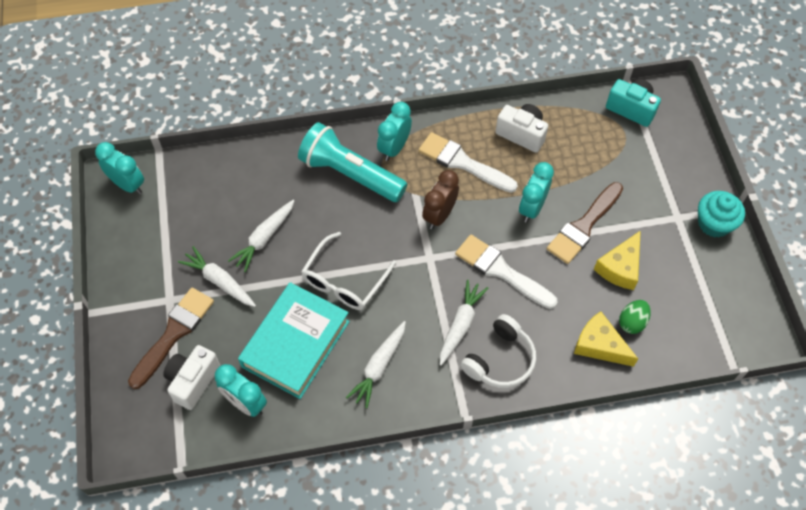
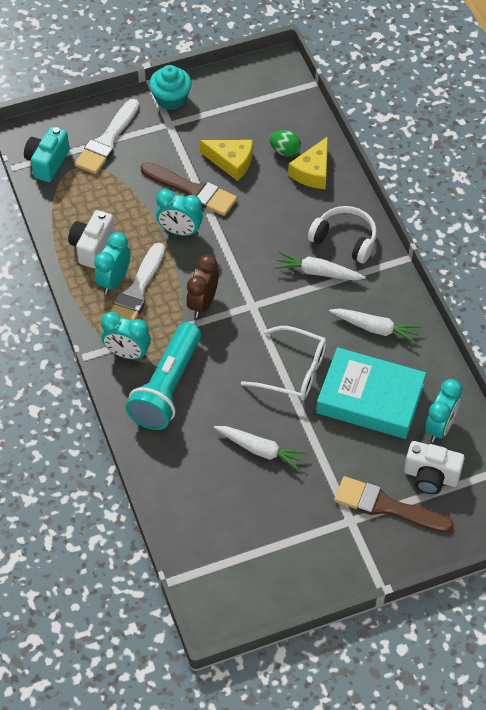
camera: 100 degrees left, 5 degrees down
turquoise clock [95,142,144,195] -> turquoise clock moved to [94,232,131,294]
white carrot [178,246,256,307] -> none
brown clock [422,170,459,229] -> brown clock turned 90 degrees clockwise [186,255,218,318]
white brush [455,235,558,309] -> white brush moved to [74,99,139,174]

